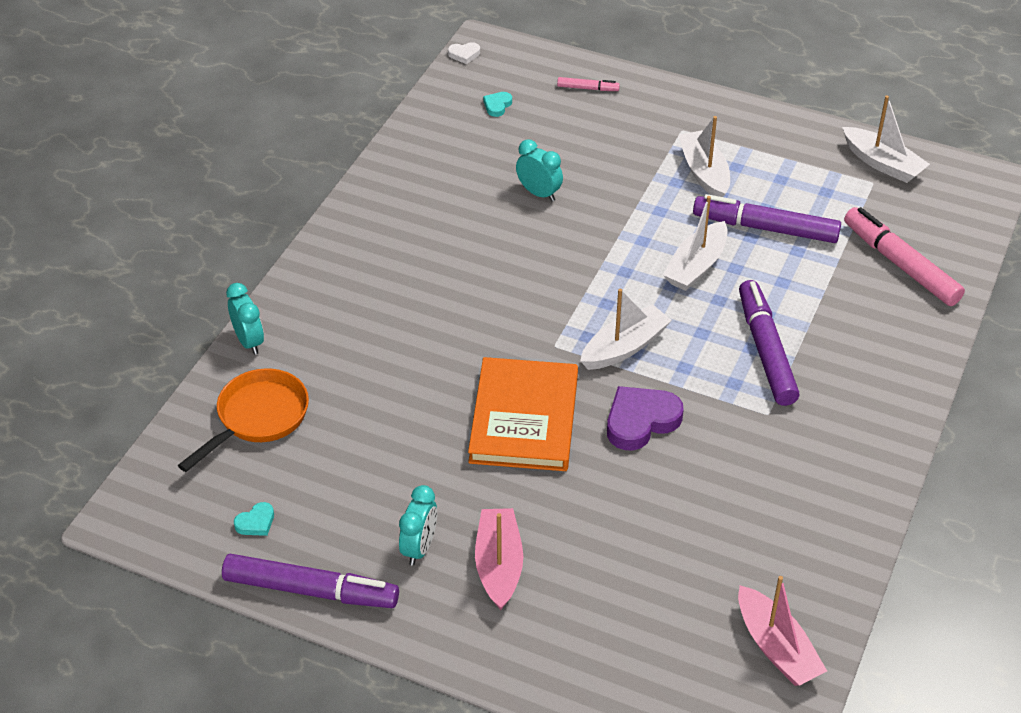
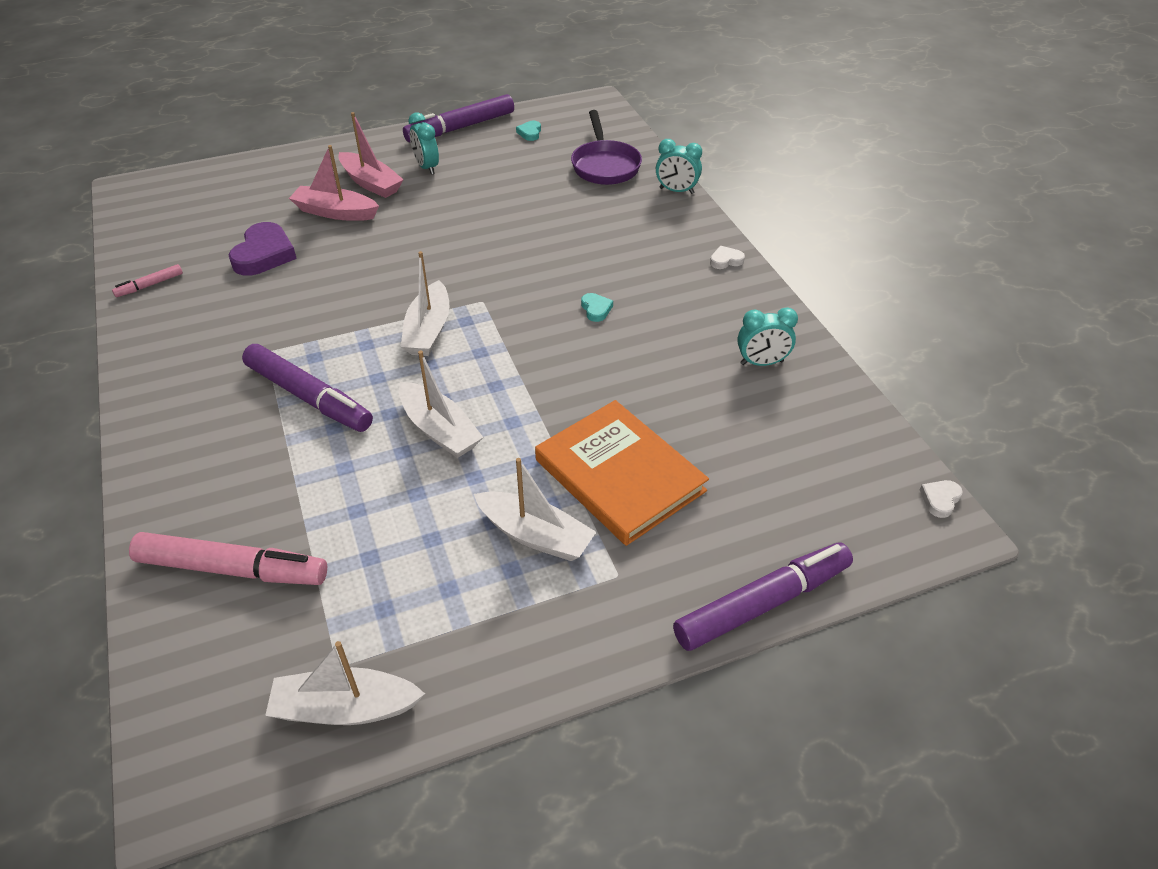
camera: 135 degrees right, 0 degrees up
orange pan [178,368,309,472] -> purple pan [571,110,642,185]
orange book [468,357,578,471] -> orange book moved to [535,400,709,546]
turquoise heart [483,92,512,117] -> turquoise heart moved to [581,293,613,322]
turquoise clock [516,139,563,202] -> turquoise clock moved to [737,307,798,366]
pink marker [557,77,620,91] -> pink marker moved to [112,264,183,297]
purple heart [607,386,684,450] -> purple heart moved to [229,222,297,276]
white boat [663,196,728,291] -> white boat turned 150 degrees clockwise [399,350,483,458]
purple marker [693,194,841,243] -> purple marker moved to [673,542,853,651]
pink boat [738,576,827,686] -> pink boat moved to [289,145,379,221]
none -> white heart [710,246,745,269]

